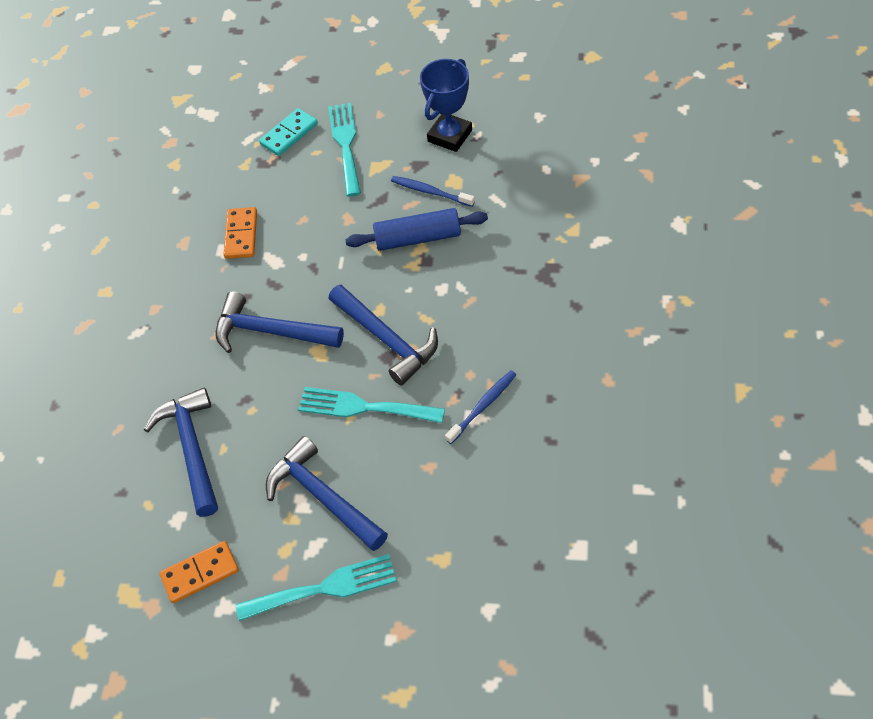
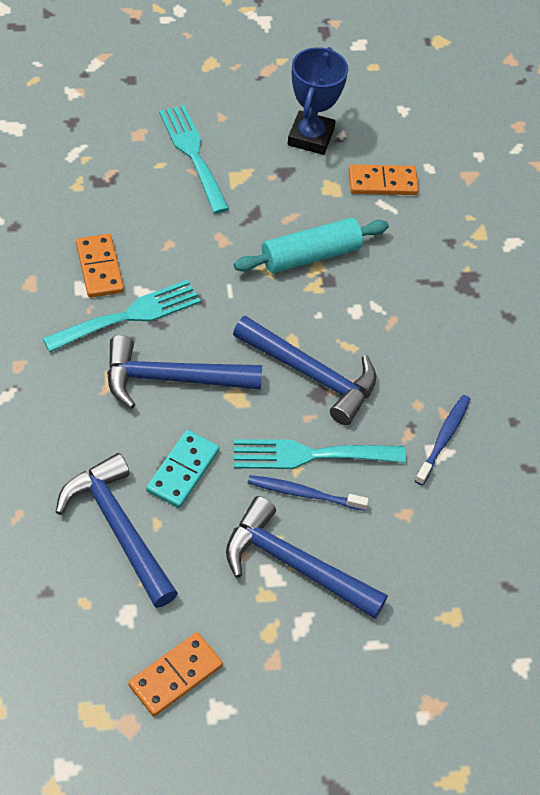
camera: 25 degrees left, 0 degrees up
turquoise fork [235,554,397,621] -> turquoise fork moved to [43,280,201,352]
turquoise domino [259,108,318,156] -> turquoise domino moved to [146,430,219,508]
blue rolling pin [346,208,488,251] -> turquoise rolling pin [234,218,389,273]
blue toothbrush [391,176,475,207] -> blue toothbrush moved to [248,475,369,511]
none -> orange domino [349,165,419,195]

